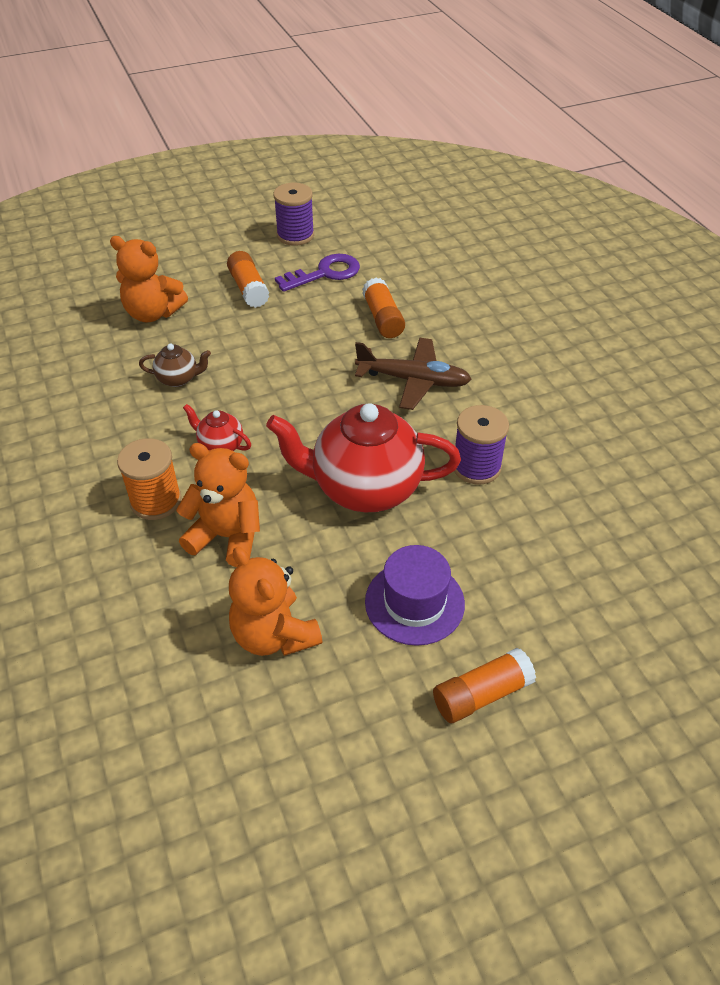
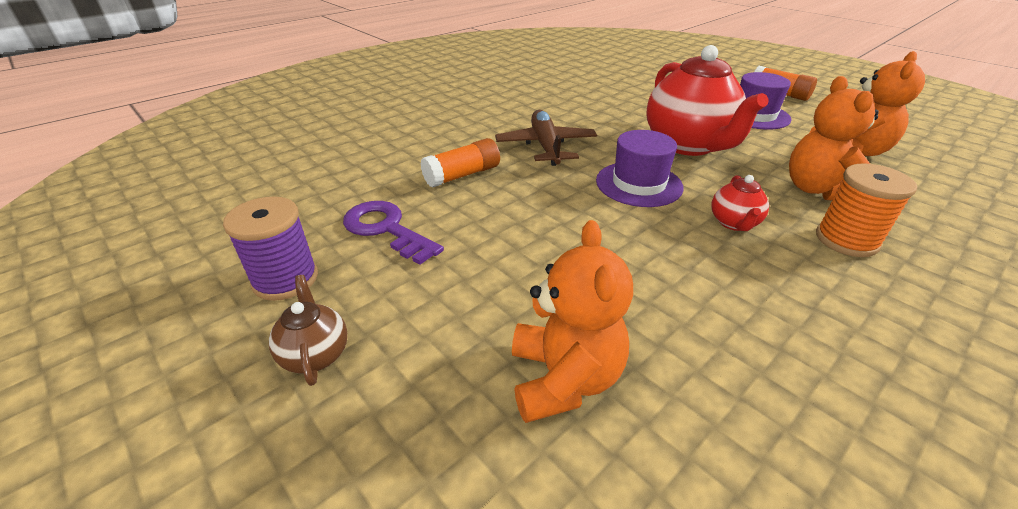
camera: 110 degrees left, 10 degrees down
brown teapot [139,343,211,387] -> brown teapot moved to [269,275,347,386]
orange glue stick [227,251,269,308] -> none
purple spool [454,405,509,484] -> none
none -> purple hat [596,130,684,207]

